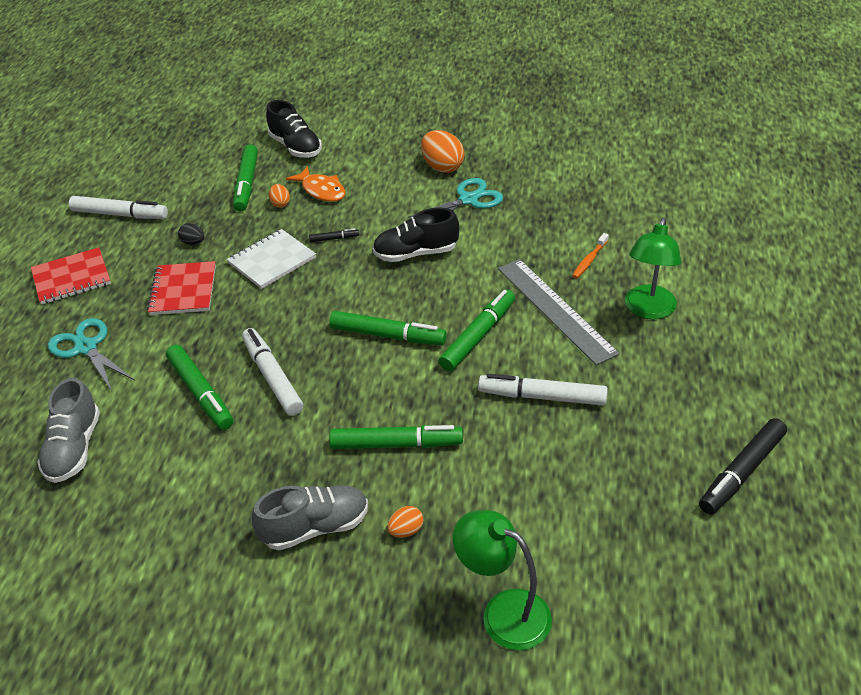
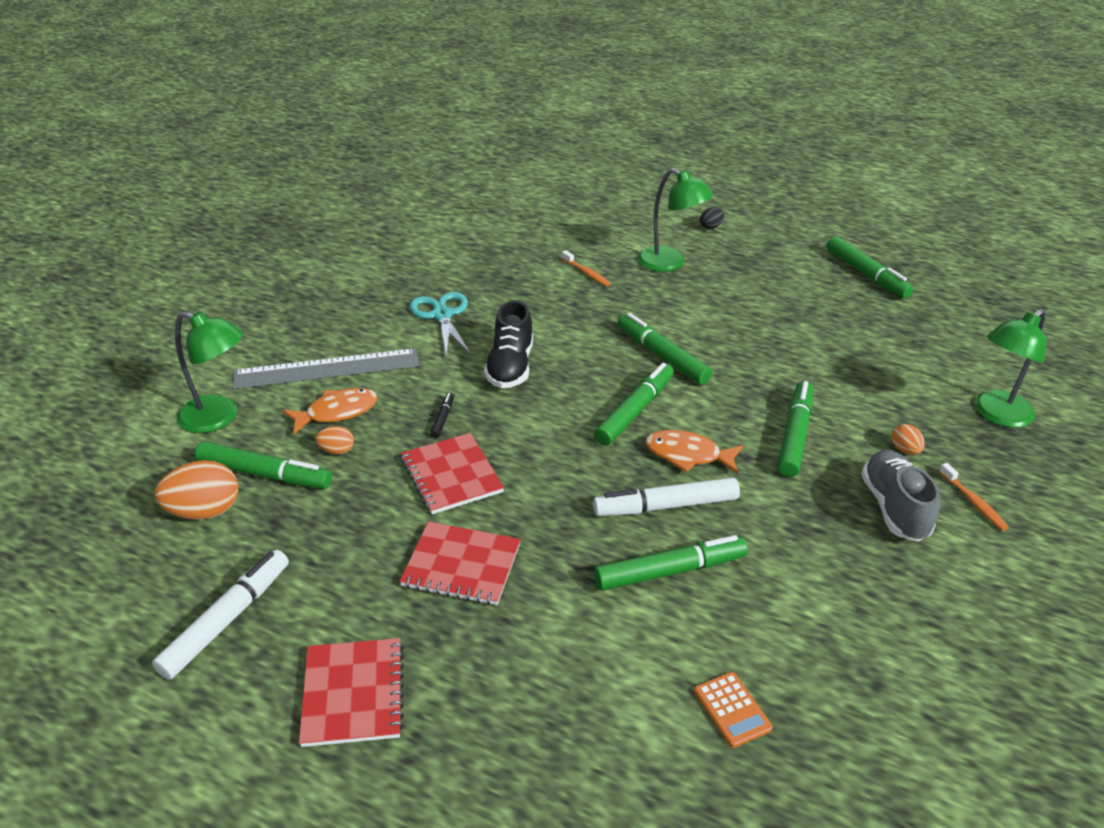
camera: 75 degrees left, 5 degrees down
grey shoe [37,378,100,483] -> orange calculator [694,672,773,748]
turquoise scissors [48,318,135,391] -> none
black egg [178,223,204,245] -> black egg moved to [700,207,724,229]
white notebook [227,229,316,289] -> red notebook [401,433,504,514]
black shoe [266,100,322,158] -> green lamp [175,311,243,433]
orange egg [421,130,464,173] -> orange egg moved to [155,460,238,520]
white marker [478,374,608,406] -> none
grey ruler [498,259,619,365] -> grey ruler moved to [233,348,419,389]
black marker [699,418,787,514] -> green marker [827,236,913,298]
none -> orange fish [645,430,743,474]
none -> orange toothbrush [939,463,1009,531]

